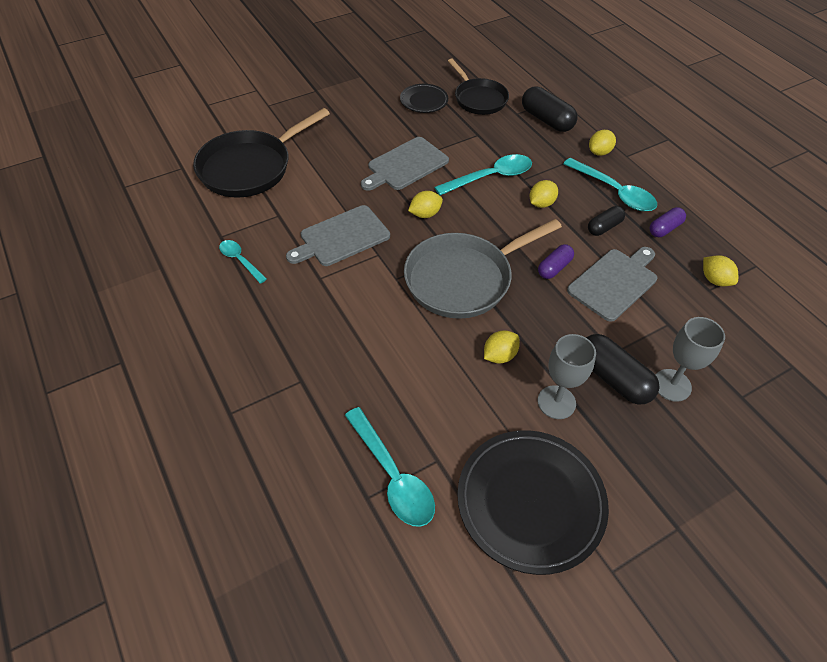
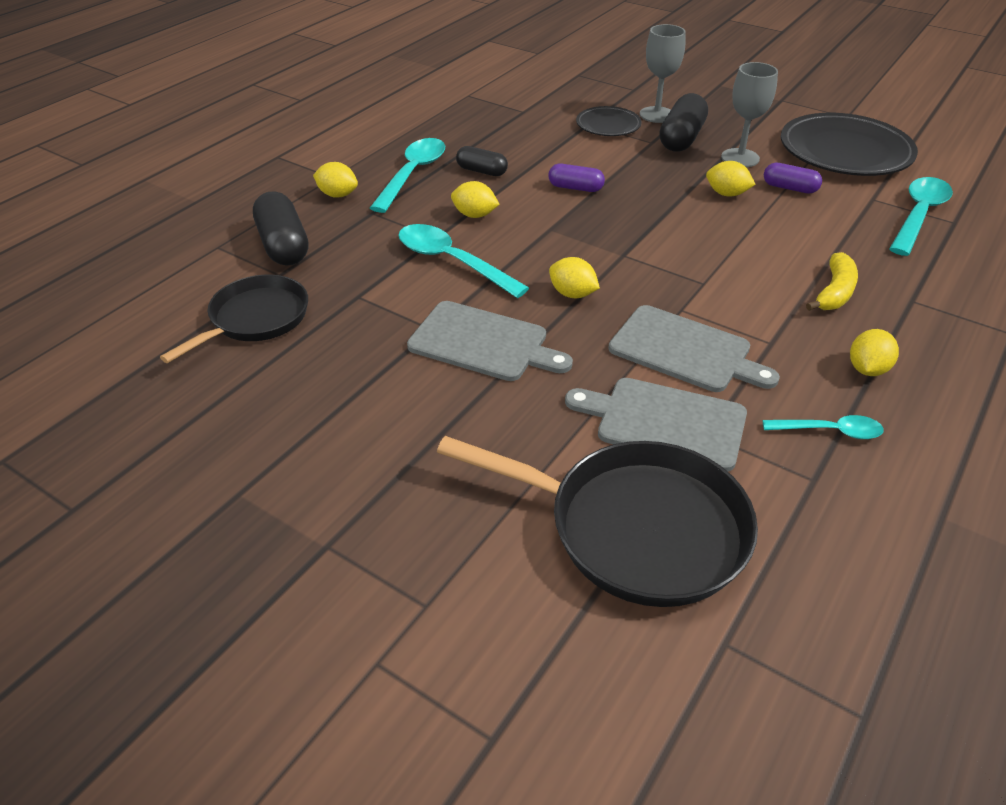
camera: 115 degrees left, 10 degrees down
turquoise spoon [219,240,267,284] -> turquoise spoon turned 105 degrees counterclockwise [763,415,884,439]
black plate [400,84,448,113] -> black plate moved to [576,106,642,136]
grey pan [404,219,562,319] -> none
black capsule [522,86,578,132] -> black capsule turned 45 degrees counterclockwise [253,192,308,266]
grey cutting board [567,247,657,322] -> grey cutting board moved to [565,378,747,471]
purple capsule [649,207,686,237] -> purple capsule moved to [764,163,822,194]
yellow lemon [703,255,738,286] -> yellow lemon moved to [850,329,899,376]
none -> yellow banana [806,252,858,311]

